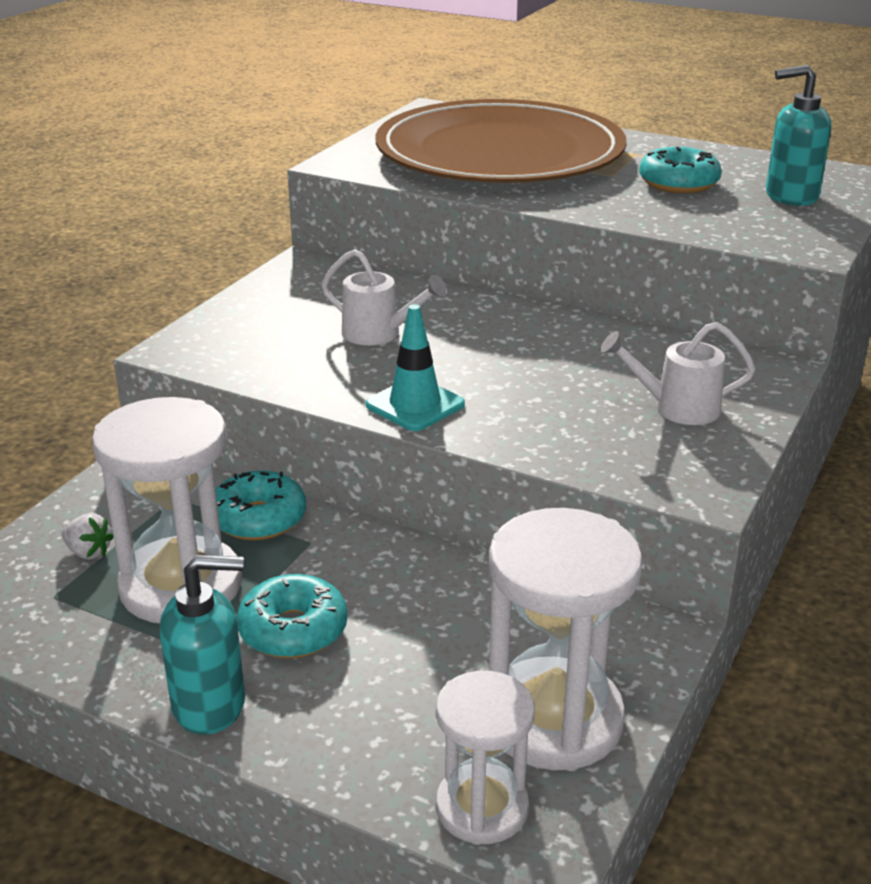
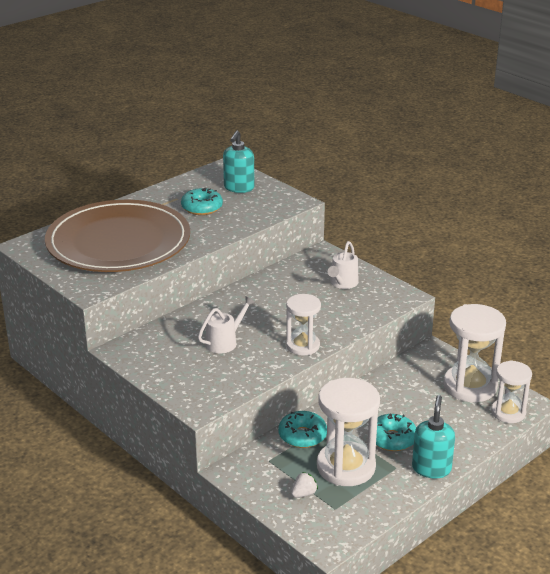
camera: 70 degrees left, 0 degrees up
turquoise traffic cone [366,304,465,431] -> white hourglass [286,294,321,355]

